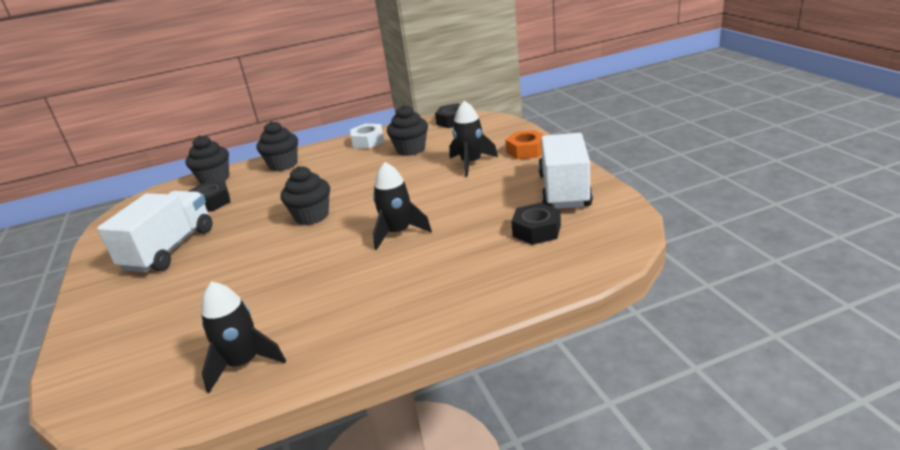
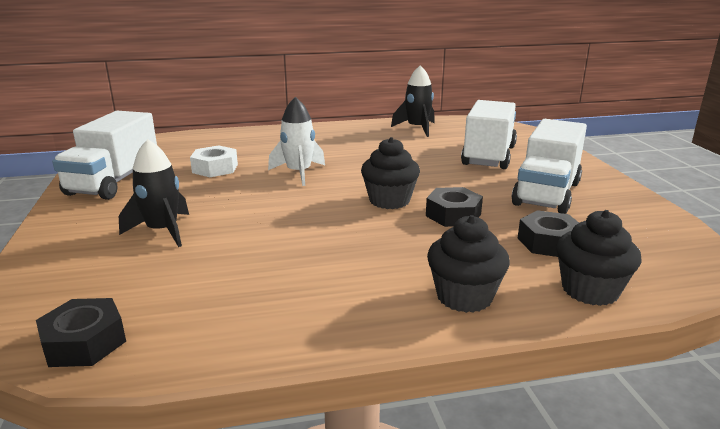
camera: 175 degrees left, 5 degrees down
white nut [350,124,384,149] -> white nut moved to [190,145,238,177]
black rocket [373,162,432,250] -> white rocket [268,97,325,186]
black cupcake [387,105,428,156] -> none
orange nut [506,130,545,159] -> none
black nut [511,203,561,245] -> black nut moved to [426,187,483,227]
none -> white truck [461,100,517,169]

